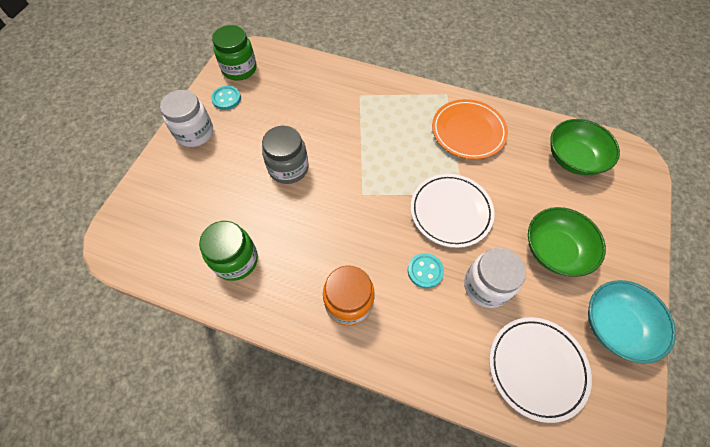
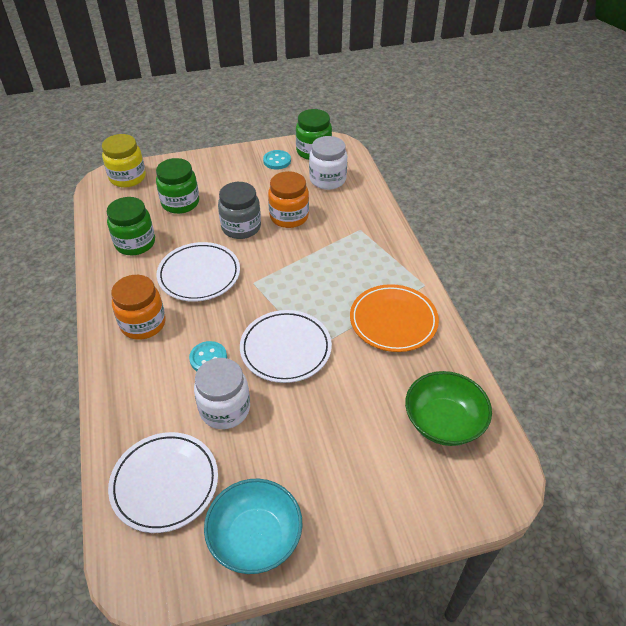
camera: 55 degrees right, 15 degrees down
white jar [160,90,213,147] -> white jar moved to [309,136,347,190]
green bowl [528,207,606,277] -> none
none -> yellow jar [102,134,146,188]
none -> green jar [156,158,199,214]
none -> white plate [157,242,240,302]
none -> orange jar [268,171,309,228]

